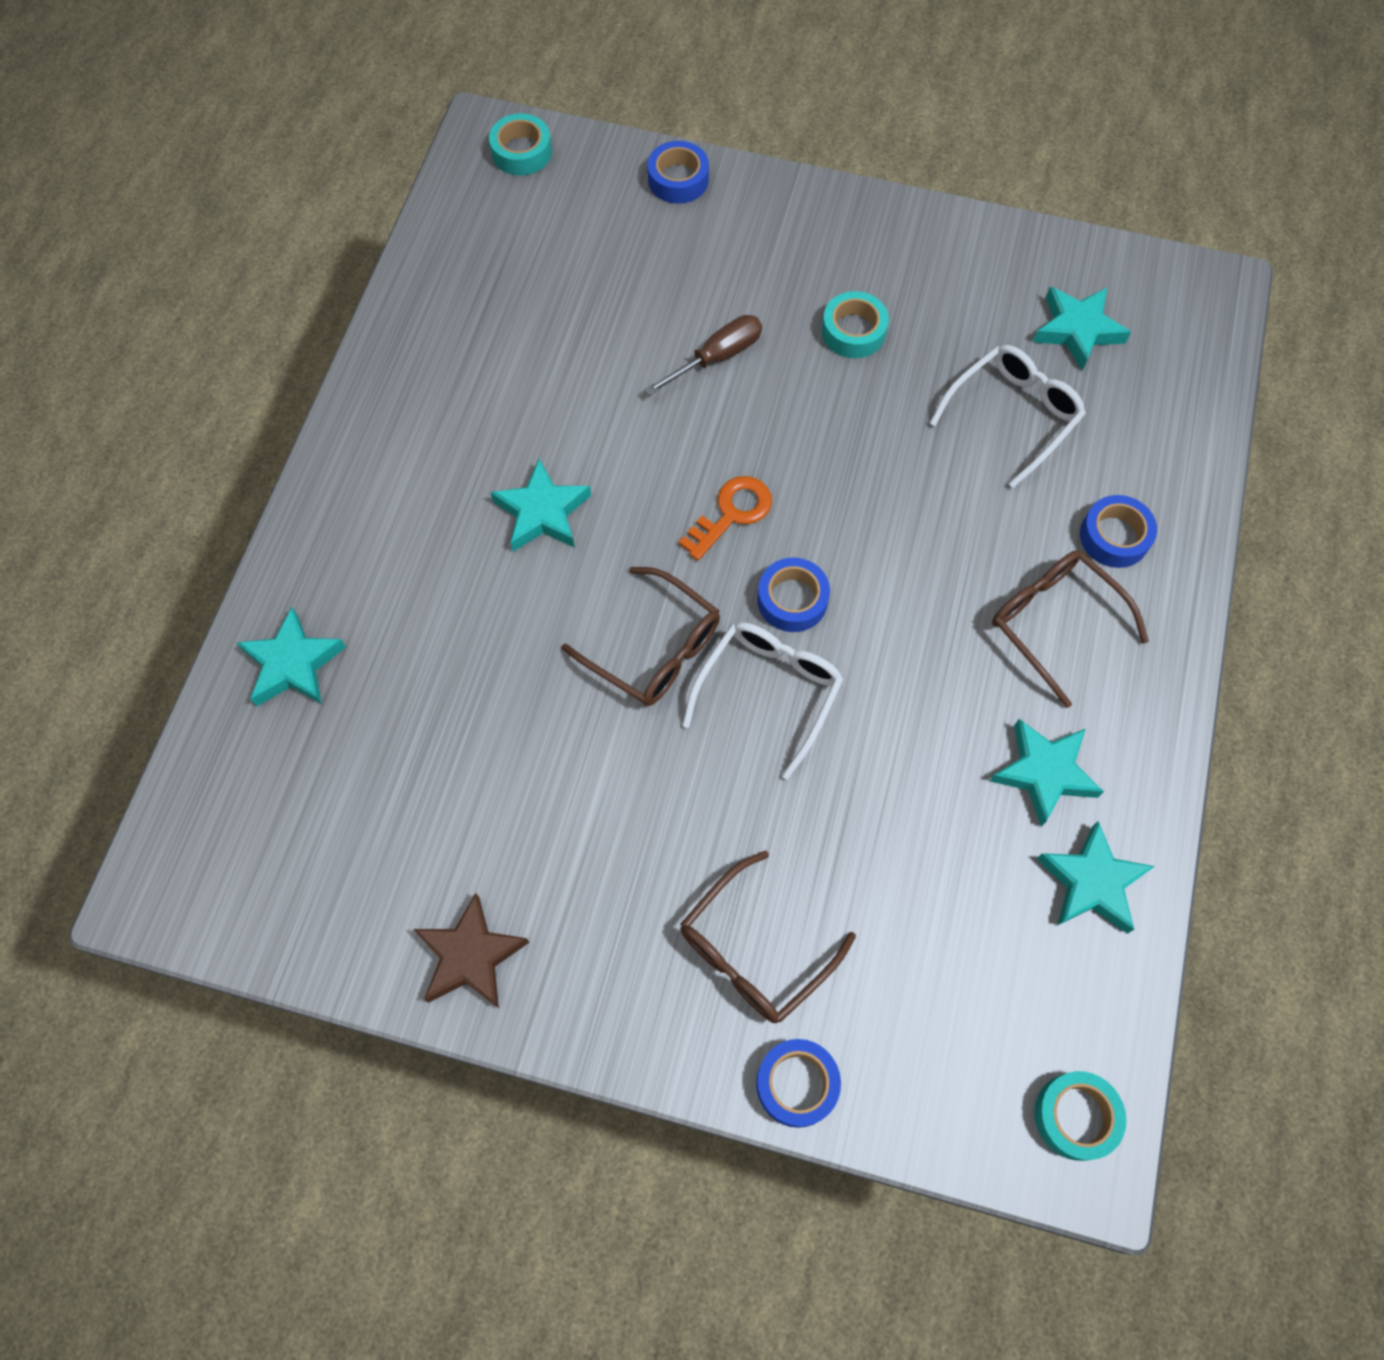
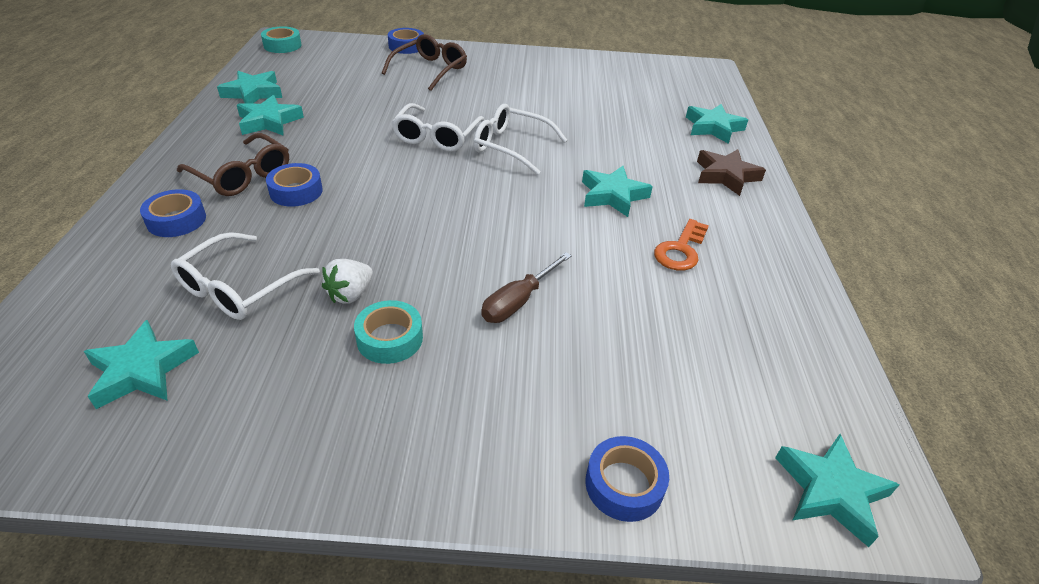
camera: 165 degrees right, 25 degrees down
brown star [413,893,529,1008] -> brown star moved to [697,149,766,196]
turquoise tape [489,113,552,176] -> turquoise star [775,434,899,547]
brown glasses [562,567,720,706] -> white glasses [473,104,567,175]
orange key [679,476,772,561] -> orange key moved to [654,219,709,271]
blue tape [757,558,830,632] -> blue tape moved to [266,163,323,206]
none -> white strawberry [322,259,373,303]

